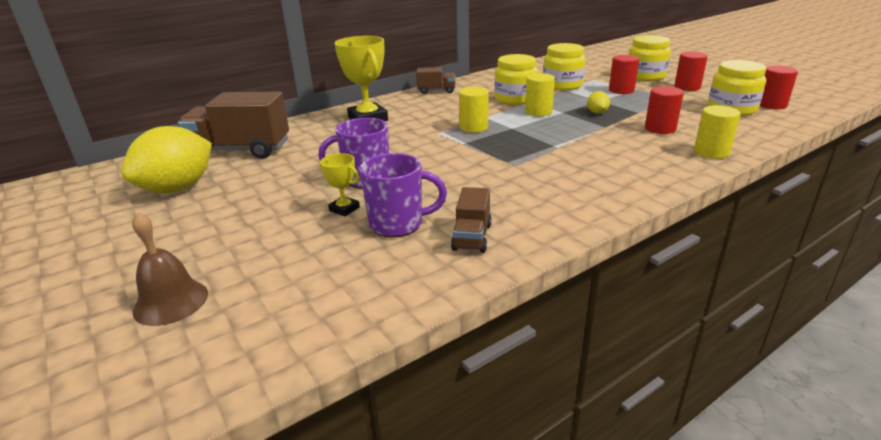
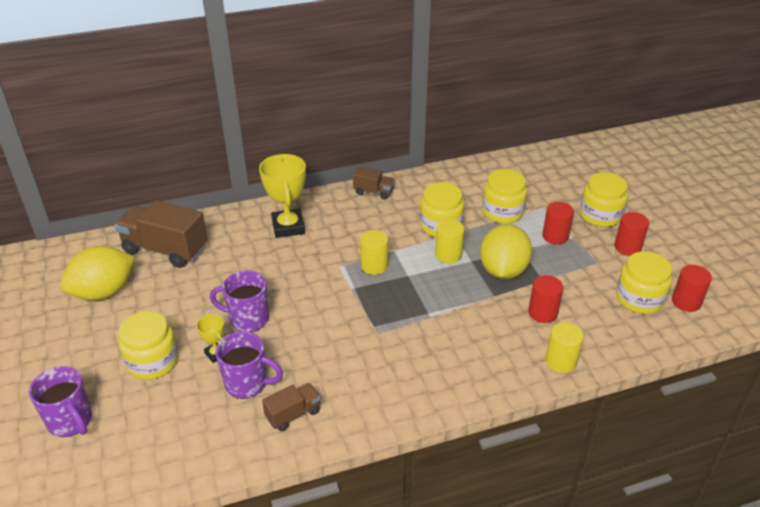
camera: 15 degrees right, 10 degrees up
brown bell [132,212,208,326] -> purple mug [29,366,92,437]
brown truck [451,187,492,253] -> brown truck turned 150 degrees counterclockwise [262,383,321,431]
yellow lemon [587,91,610,114] -> yellow lemon [480,224,532,279], size x2.33
none -> yellow jar [119,311,178,380]

